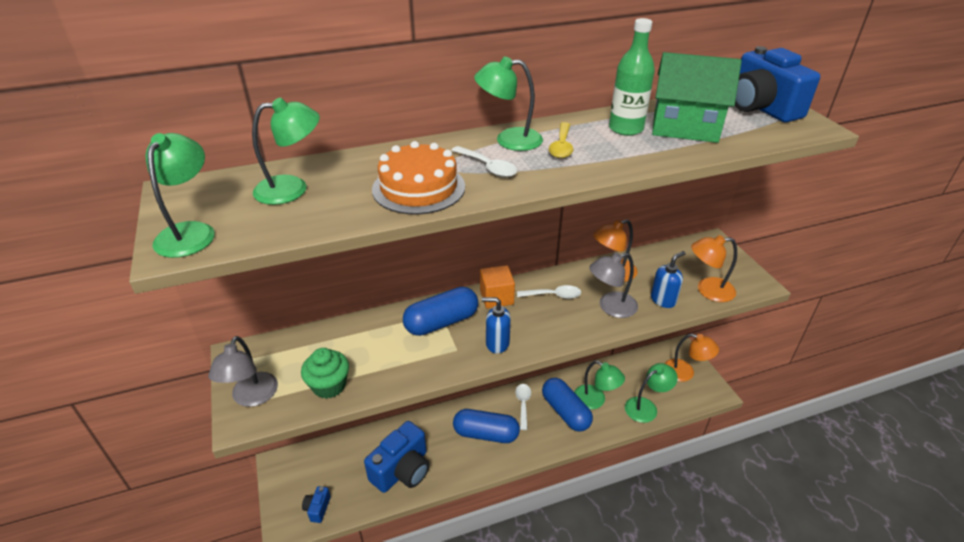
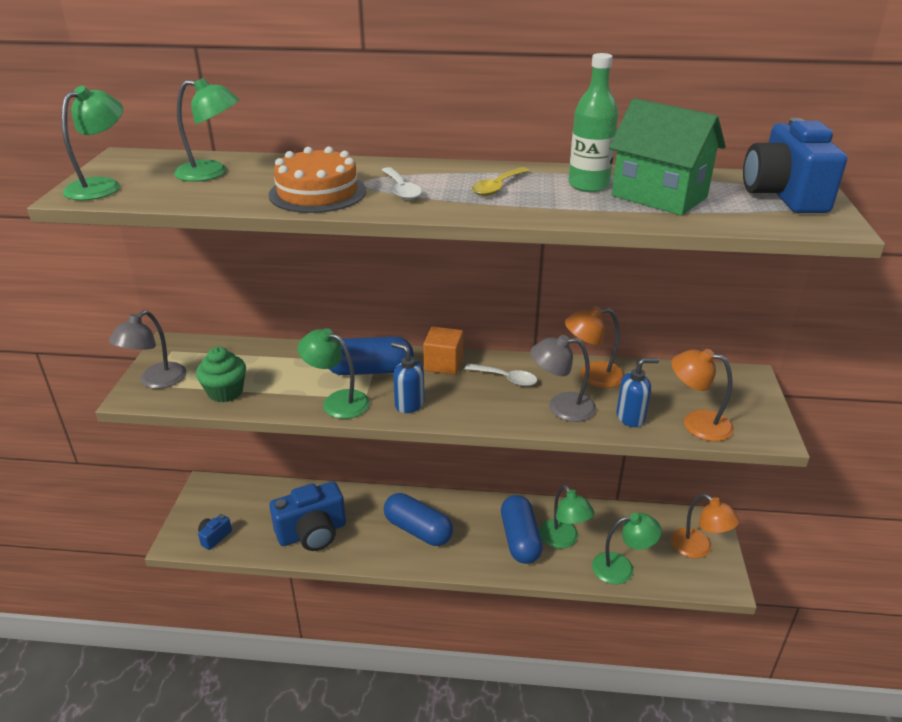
camera: 25 degrees right, 5 degrees down
green lamp [474,56,543,151] -> green lamp moved to [298,328,370,419]
white spoon [515,384,531,430] -> none

